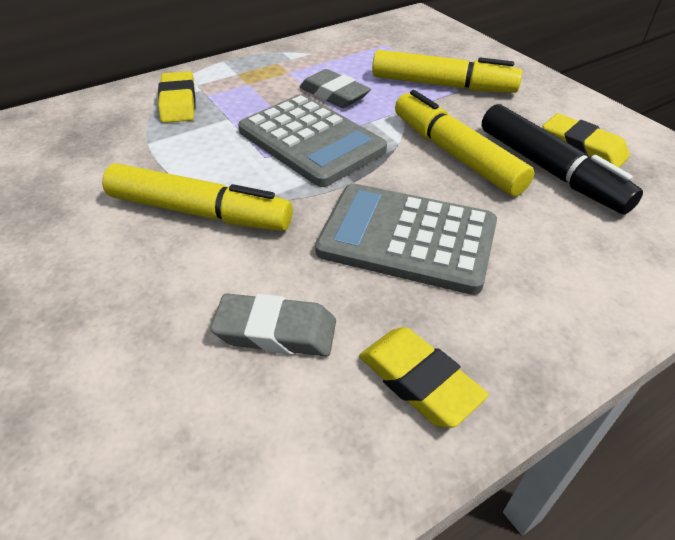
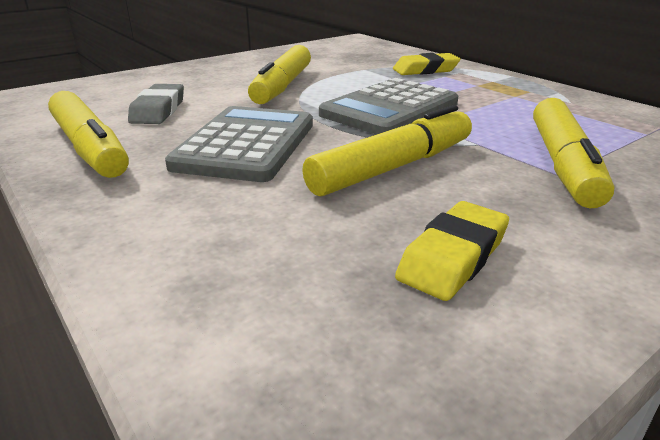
camera: 85 degrees right, 15 degrees down
grey eraser [300,69,371,108] -> none
yellow eraser [359,327,489,428] -> yellow marker [48,91,129,178]
black marker [482,104,643,215] -> none

